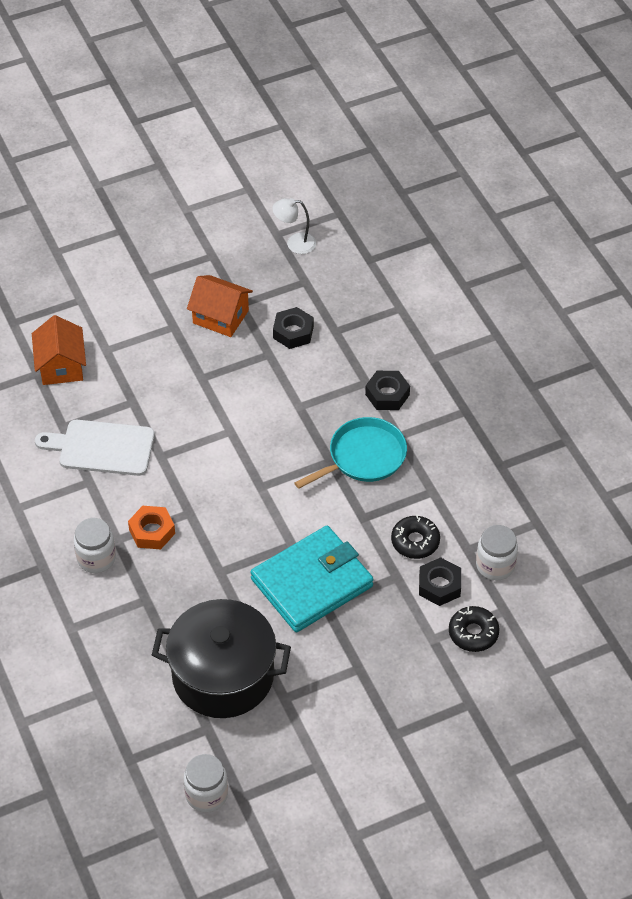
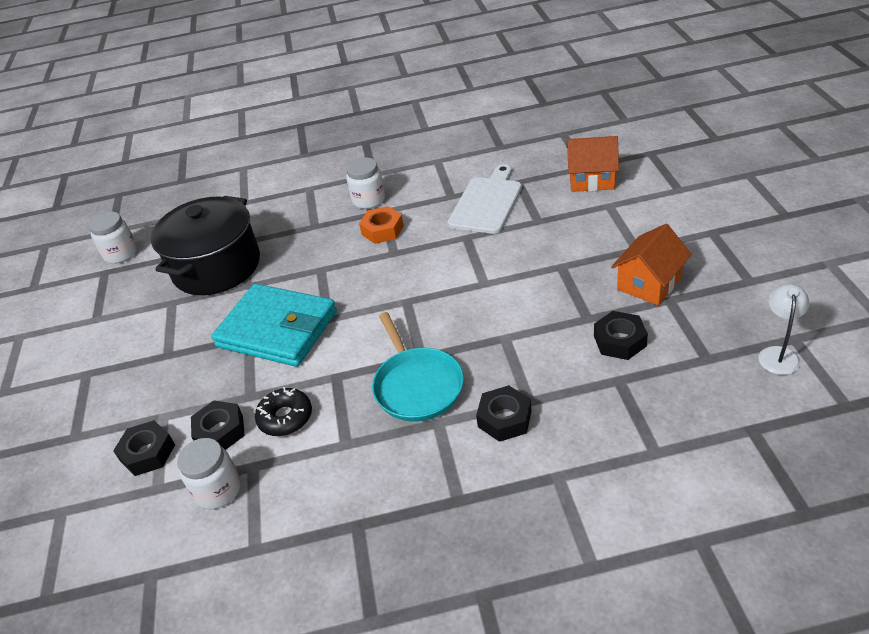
camera: 110 degrees right, 10 degrees down
turquoise wallet [250,526,373,632] -> turquoise wallet turned 45 degrees counterclockwise [211,284,337,367]
black donut [449,606,499,652] -> black nut [113,420,175,476]

